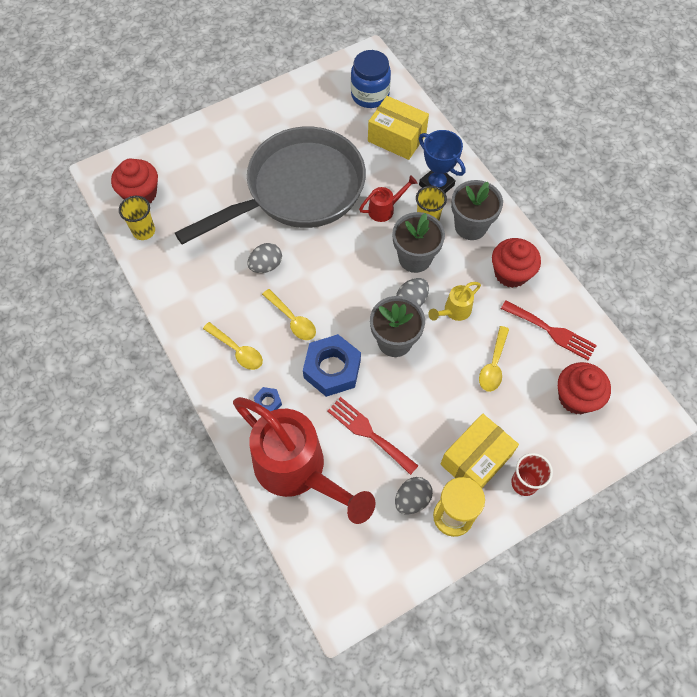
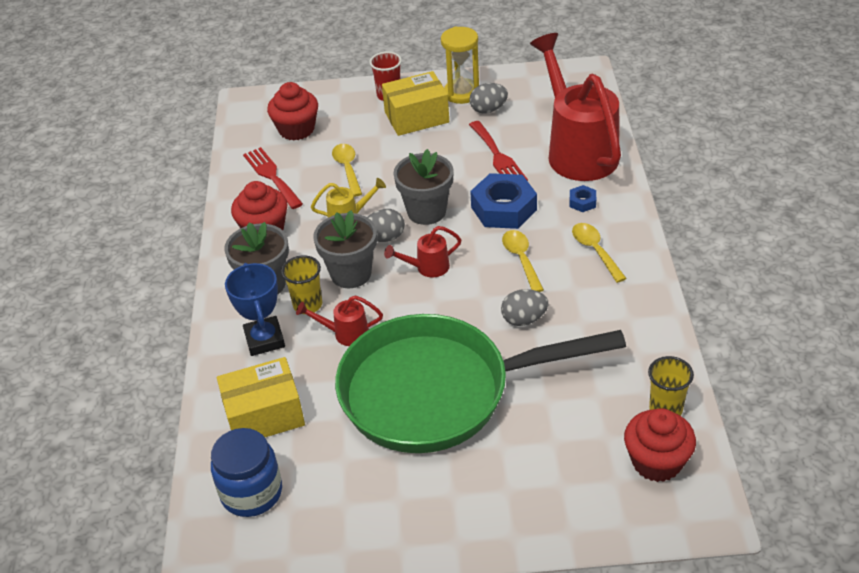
camera: 150 degrees left, 20 degrees down
grey pan [175,127,366,244] -> green pan [335,314,626,453]
yellow box [368,96,429,160] -> yellow box turned 75 degrees counterclockwise [217,357,305,437]
yellow spoon [479,326,509,392] -> yellow spoon turned 60 degrees counterclockwise [332,144,362,197]
none -> red watering can [384,226,461,278]

